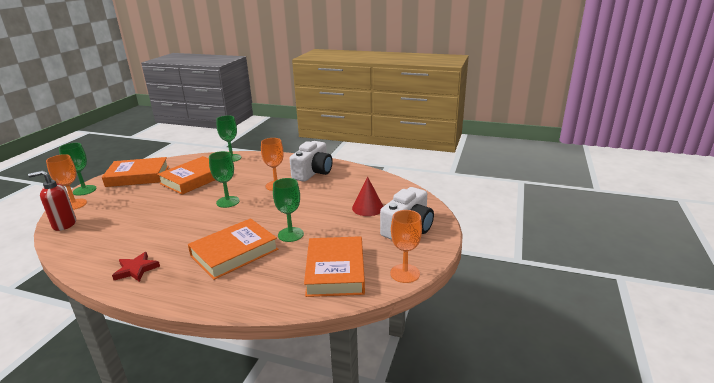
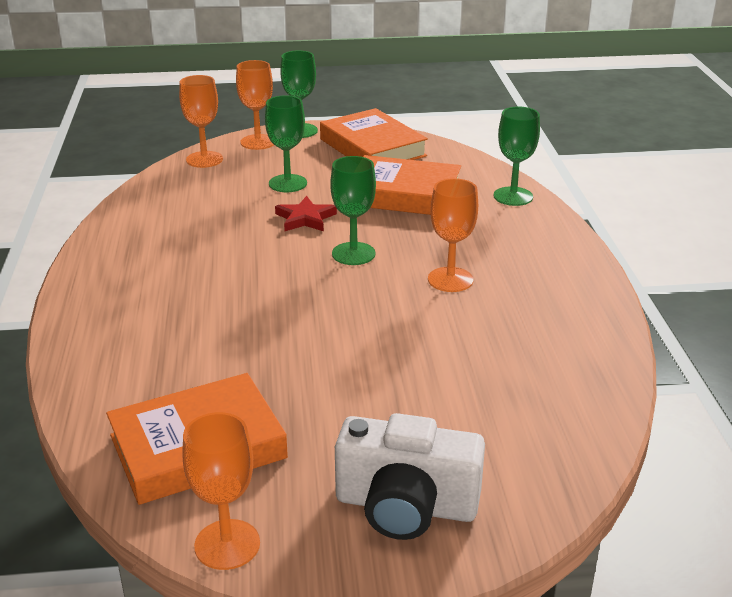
camera: 65 degrees right, 5 degrees up
red soap dispenser [28,170,76,231] -> orange goblet [179,75,223,168]
red star [112,252,160,282] -> red star moved to [275,196,337,231]
orange book [188,218,278,280] -> none
green goblet [273,178,304,242] -> green goblet moved to [265,95,307,192]
white camera [289,141,333,182] -> none
red cone [352,176,383,216] -> none

